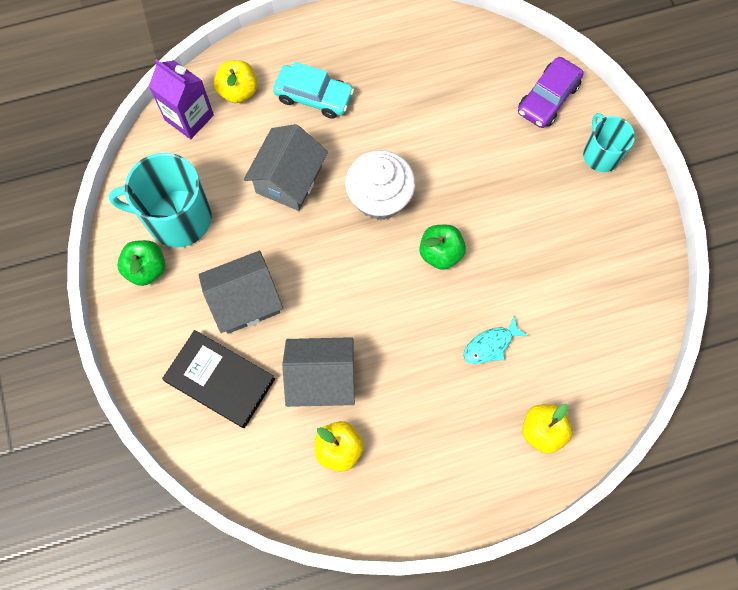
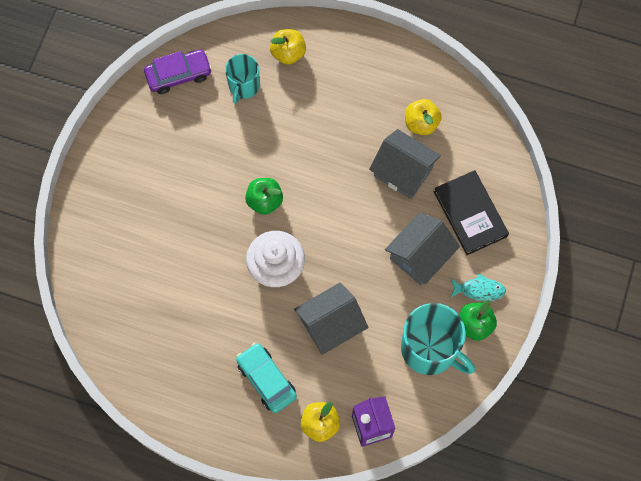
camera: 145 degrees left, 0 degrees up
grey house [199,251,283,334] -> grey house turned 60 degrees counterclockwise [385,213,460,285]
turquoise fish [463,316,528,364] -> turquoise fish moved to [450,274,506,301]
purple car [518,57,584,128] -> purple car moved to [144,49,212,94]
turquoise mug [583,113,635,172] -> turquoise mug moved to [225,54,260,104]

